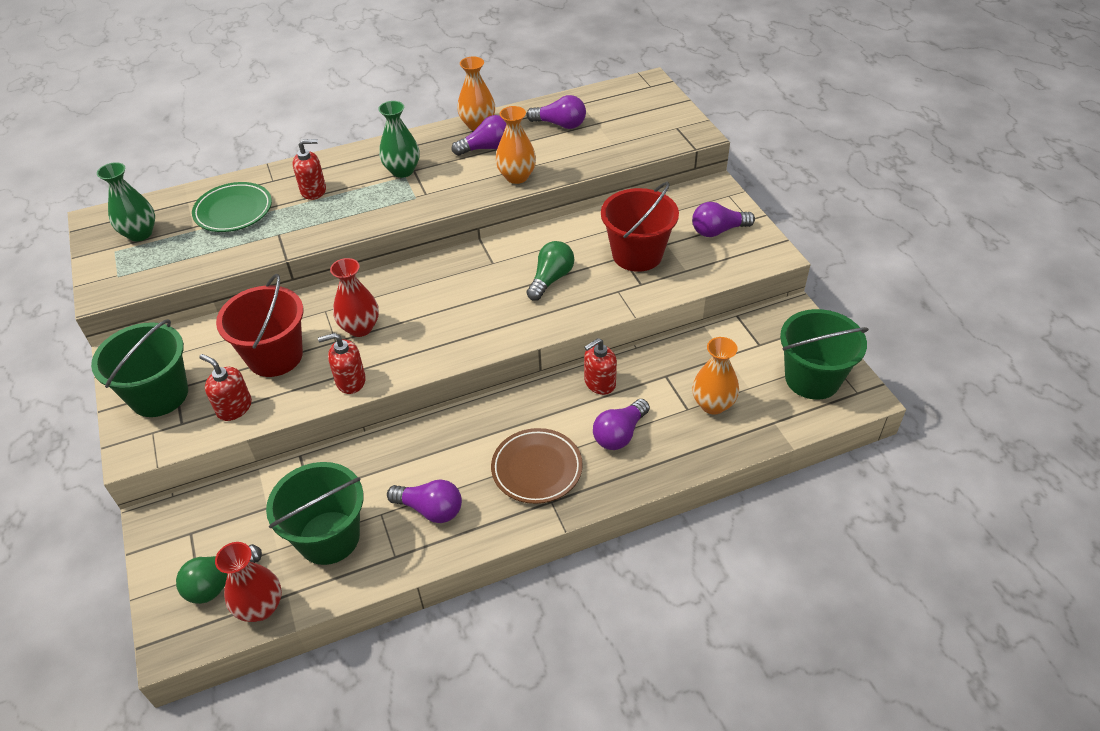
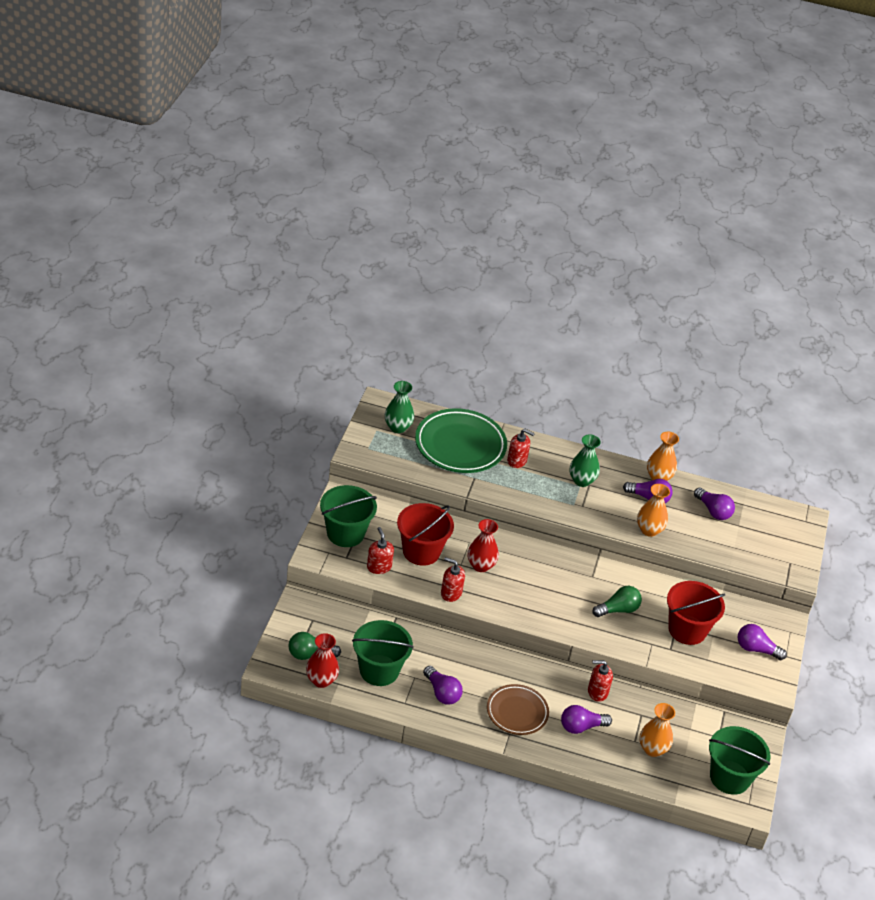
camera: 30 degrees right, 5 degrees down
green plate [192,182,272,232] -> green plate [415,408,507,473], size x1.63

